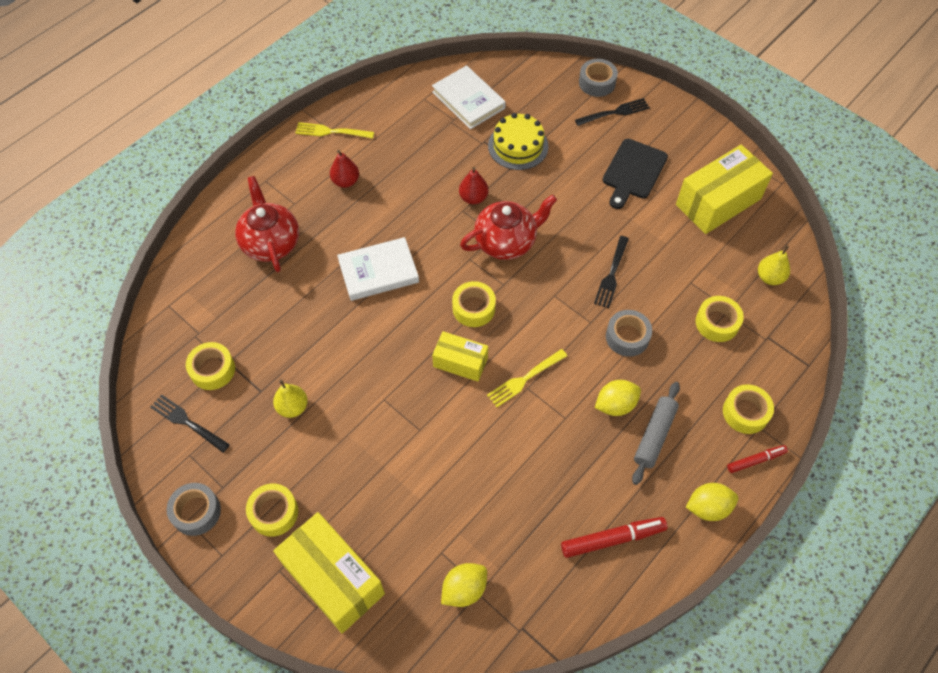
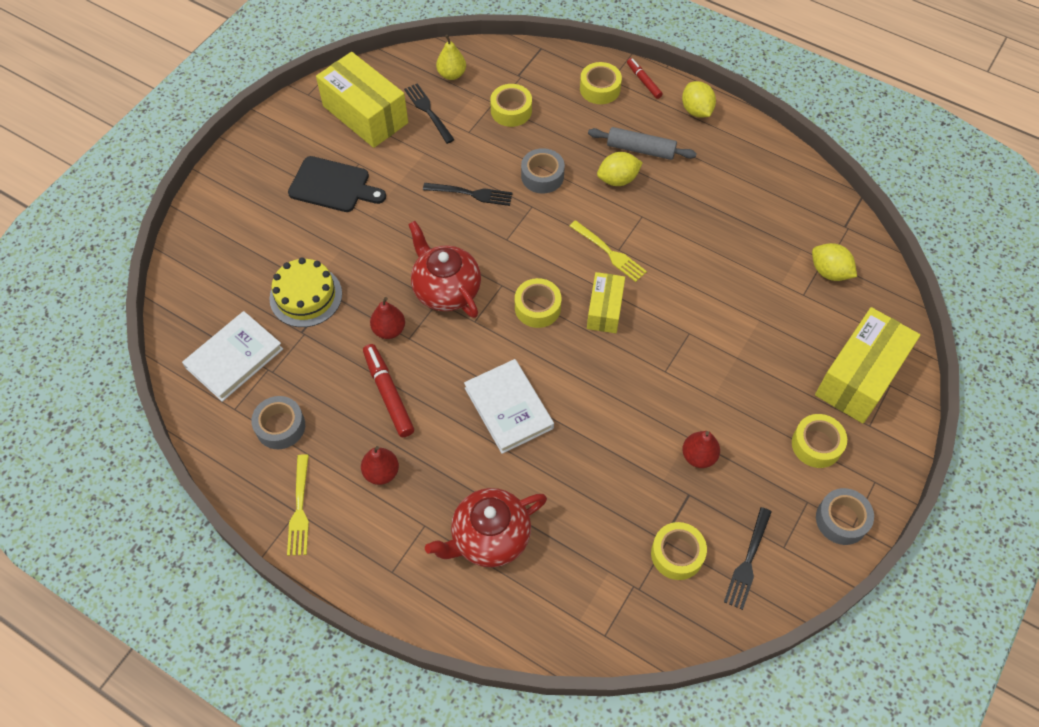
camera: 100 degrees left, 0 degrees up
yellow pear [273,379,308,418] -> red pear [682,431,720,468]
red marker [561,517,668,558] -> red marker moved to [363,344,414,438]
black fork [575,98,650,126] -> black fork moved to [404,83,455,144]
grey tape [579,59,618,97] -> grey tape moved to [251,396,305,449]
yellow lemon [595,380,641,416] -> yellow lemon turned 75 degrees counterclockwise [597,152,643,186]

